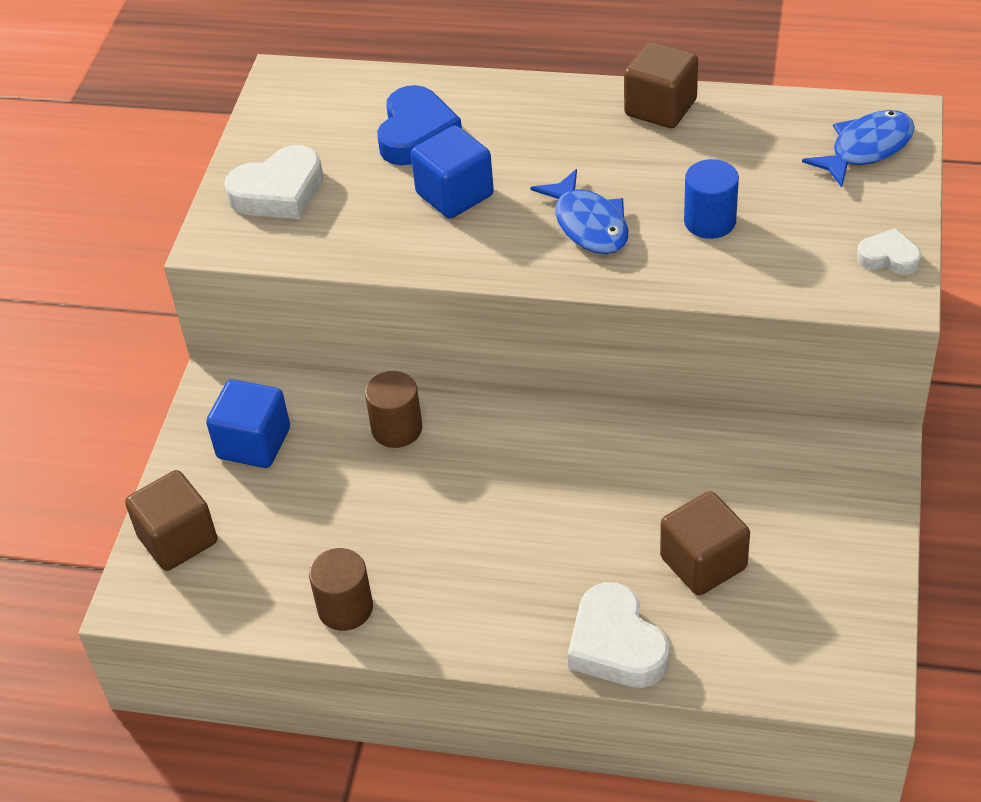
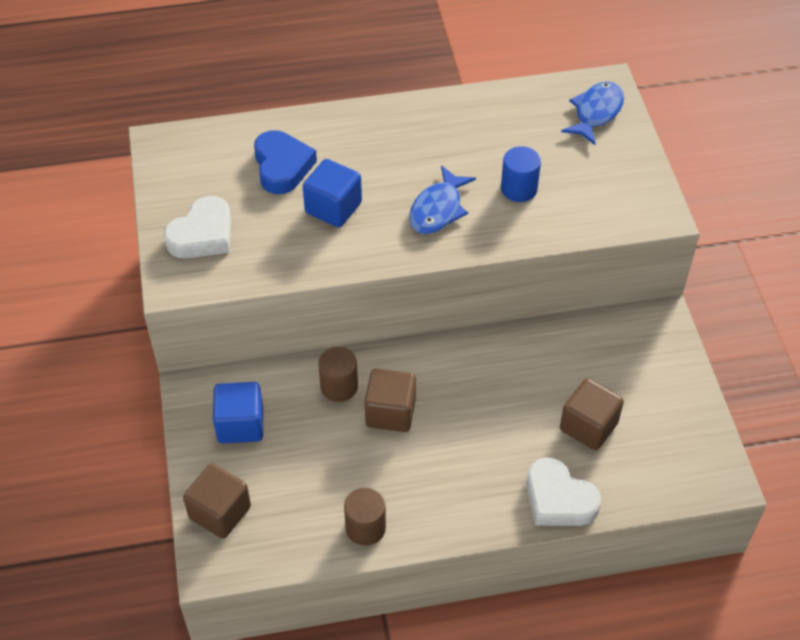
camera: 25 degrees left, 5 degrees up
blue fish [530,169,628,254] -> blue fish turned 75 degrees clockwise [409,165,476,234]
brown cube [624,42,698,128] -> brown cube moved to [365,368,416,432]
white heart [857,228,921,275] -> none

